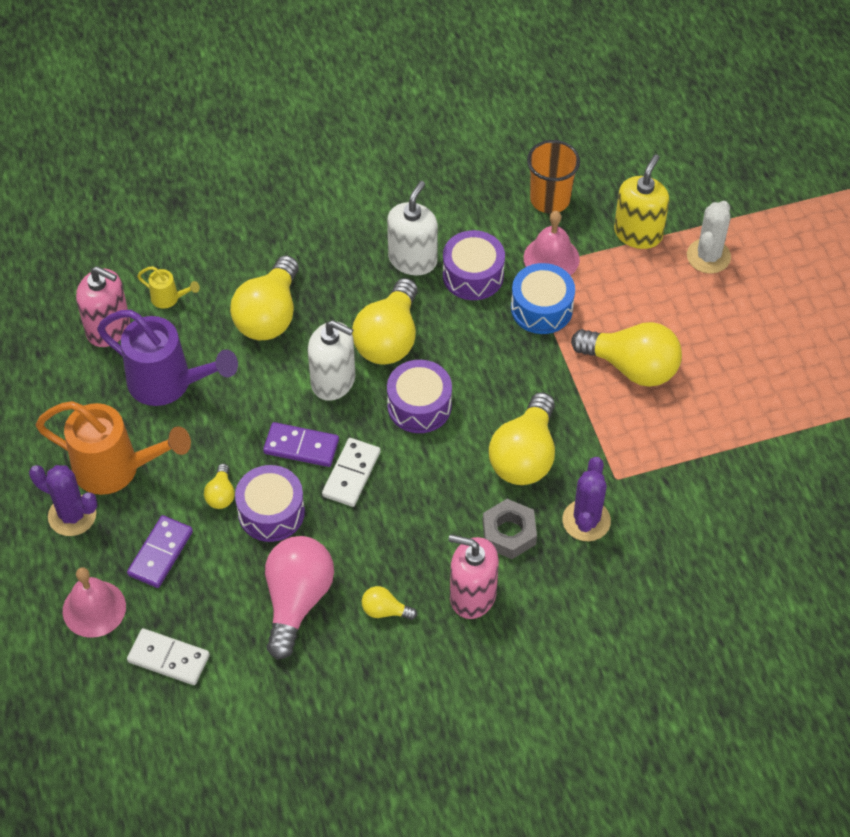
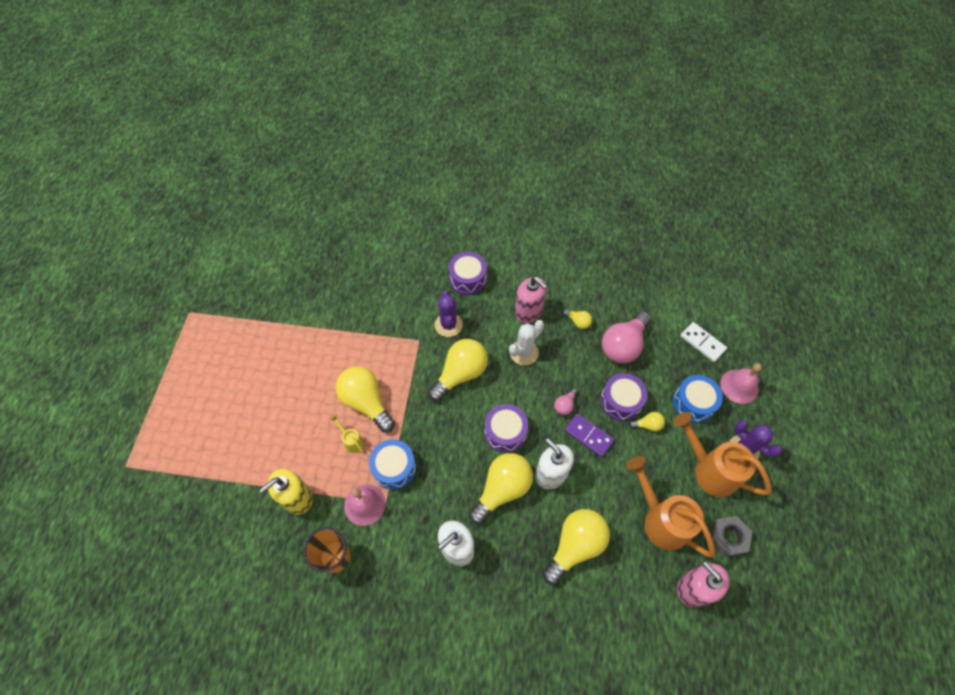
camera: 155 degrees left, 5 degrees up
purple watering can [97,310,238,406] -> orange watering can [626,456,715,557]
purple domino [127,515,193,588] -> blue drum [673,375,723,423]
yellow watering can [137,266,200,309] -> yellow watering can moved to [330,414,364,453]
yellow light bulb [204,464,235,509] -> yellow light bulb turned 60 degrees clockwise [629,412,665,431]
white domino [322,438,380,507] -> pink light bulb [554,388,578,415]
purple drum [443,230,505,300] -> purple drum moved to [449,252,487,295]
grey nut [483,499,537,559] -> grey nut moved to [710,516,752,557]
purple cactus [562,457,611,541] -> purple cactus turned 45 degrees counterclockwise [435,291,463,337]
white cactus [687,201,731,273] -> white cactus moved to [509,320,544,365]

